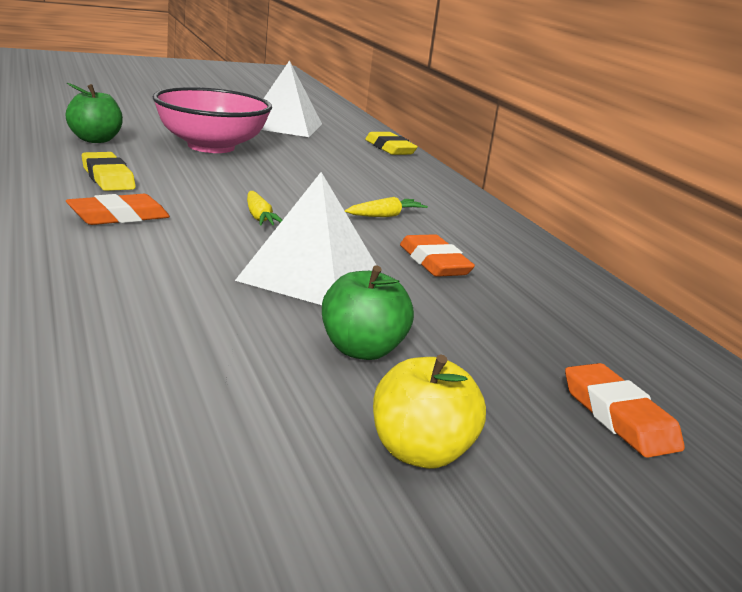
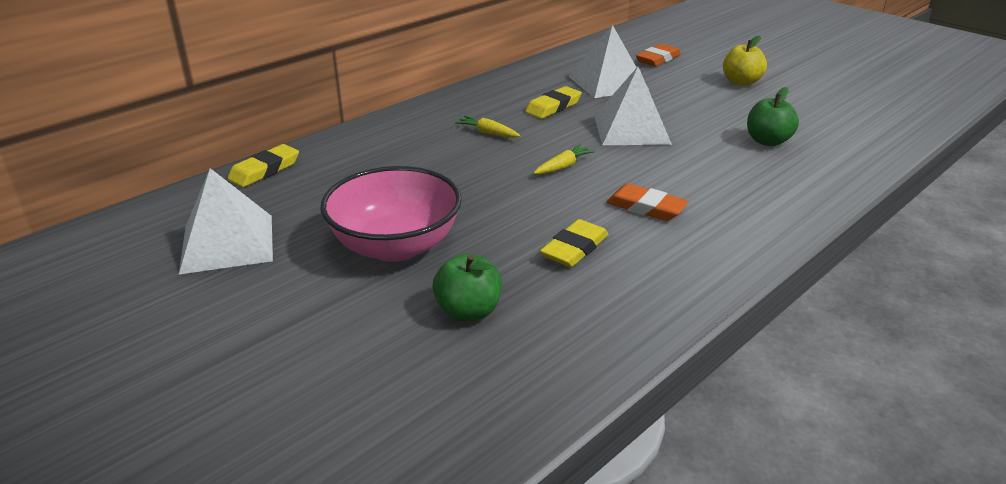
camera: 110 degrees left, 10 degrees up
green apple [322,265,414,360] -> green apple moved to [747,87,799,146]
orange eraser [400,234,475,277] -> yellow eraser [525,86,582,119]
none -> white pyramid [568,25,649,98]

